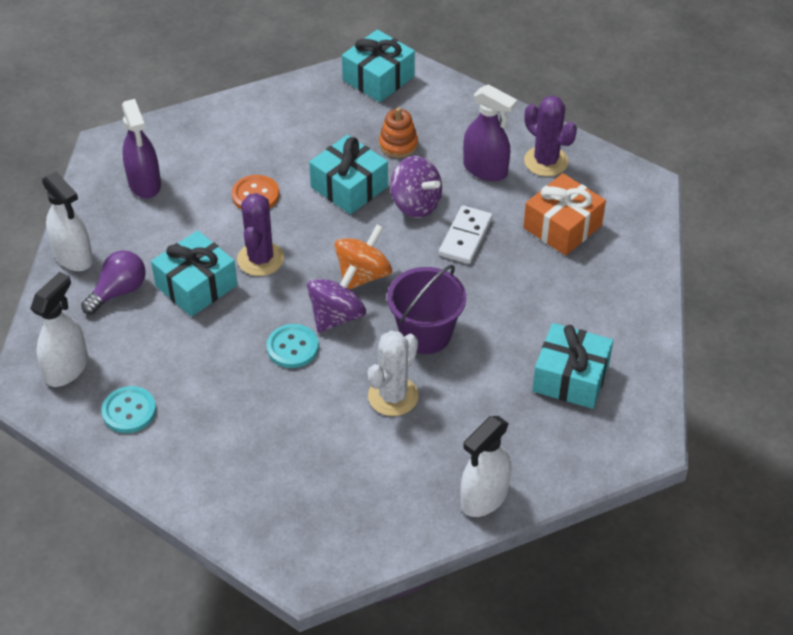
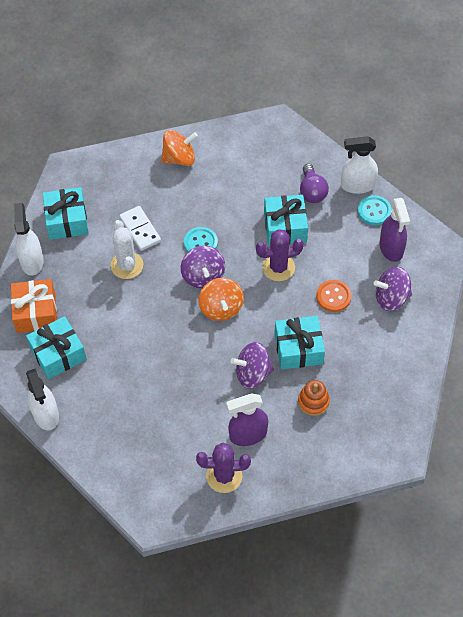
camera: 130 degrees right, 10 degrees up
white spray bottle [30,272,88,387] -> white spray bottle moved to [26,369,59,430]
turquoise button [101,386,156,433] -> turquoise button moved to [358,195,391,225]
purple spray bottle [122,99,161,199] -> purple spray bottle turned 120 degrees counterclockwise [379,198,410,262]
purple cactus [237,193,284,276] -> purple cactus turned 60 degrees counterclockwise [256,229,304,281]
turquoise gift [342,29,415,102] -> turquoise gift moved to [43,187,88,240]
purple bucket [387,265,466,354] -> none
white domino [439,206,493,264] -> white domino moved to [119,206,161,251]
orange gift [523,173,606,256] -> orange gift moved to [11,279,57,333]
none -> orange spinning top [161,130,198,166]
none -> purple spinning top [373,267,412,311]

